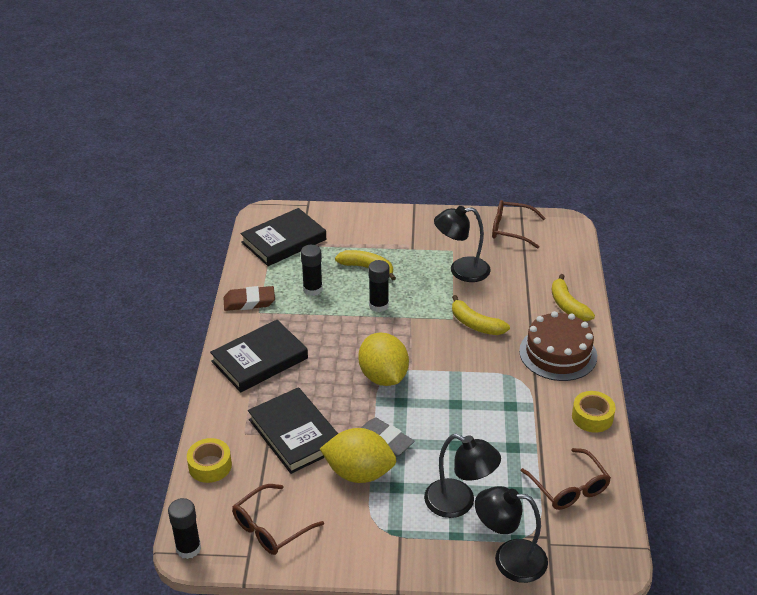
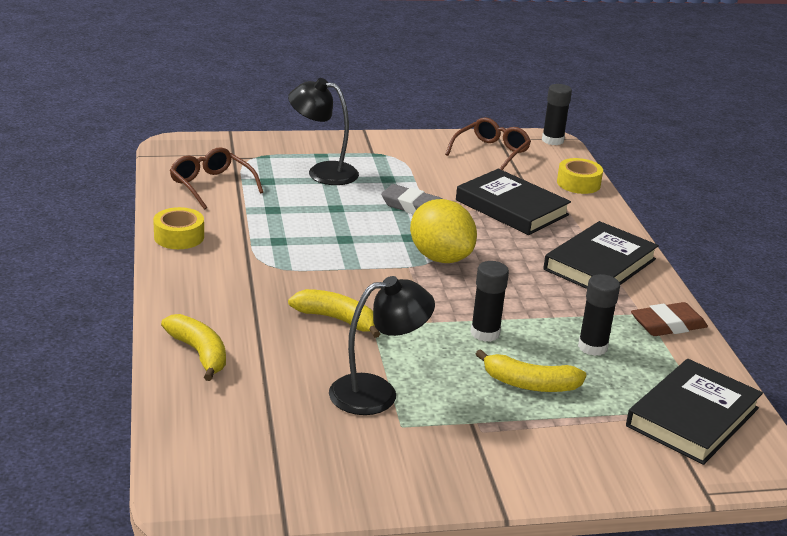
camera: 165 degrees right, 10 degrees down
yellow lemon [320,428,397,483] -> none
black lamp [475,486,548,583] -> none
brown glasses [492,200,546,249] -> none
brown cake [519,311,597,381] -> none

